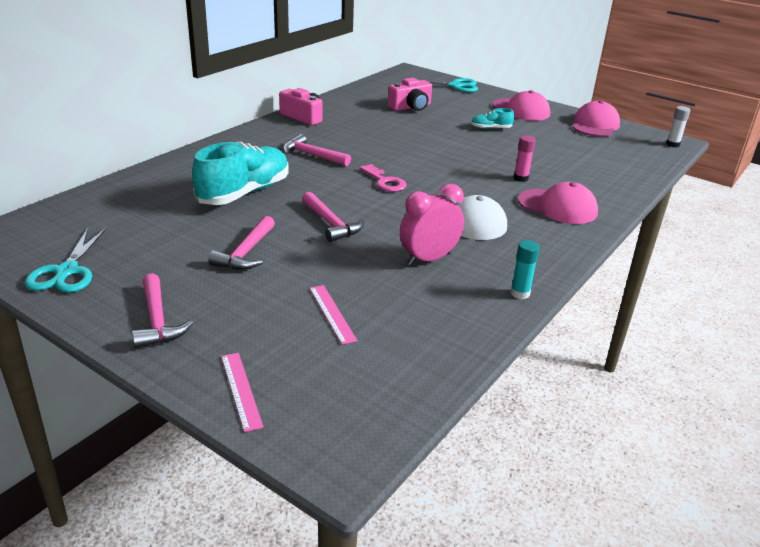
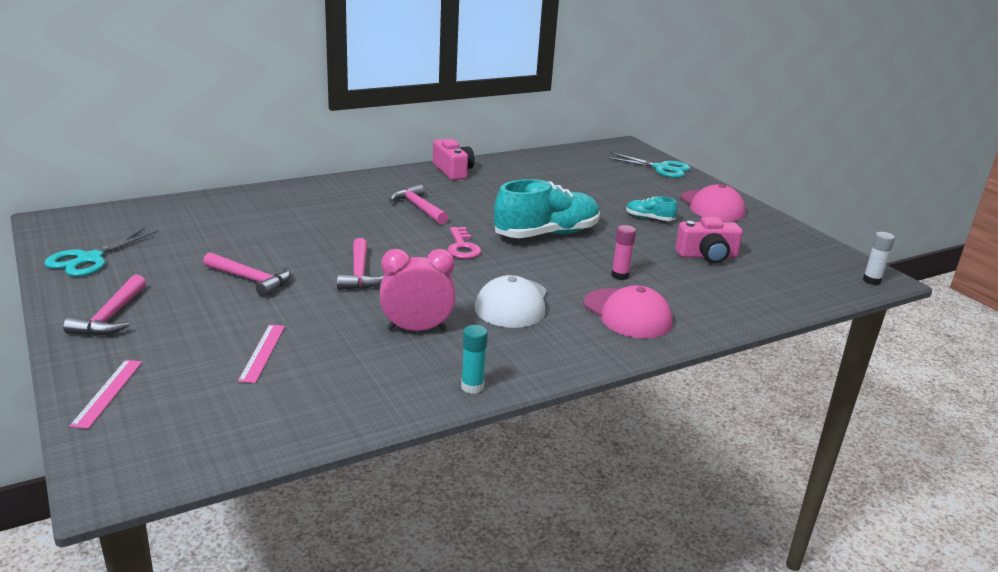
camera: 25 degrees right, 5 degrees down
turquoise shoe [192,142,289,205] -> turquoise shoe moved to [494,179,600,238]
pink hammer [208,216,275,270] -> pink hammer turned 105 degrees counterclockwise [203,252,291,297]
pink camera [388,78,432,111] -> pink camera moved to [675,217,743,264]
pink cap [573,100,620,137] -> none

